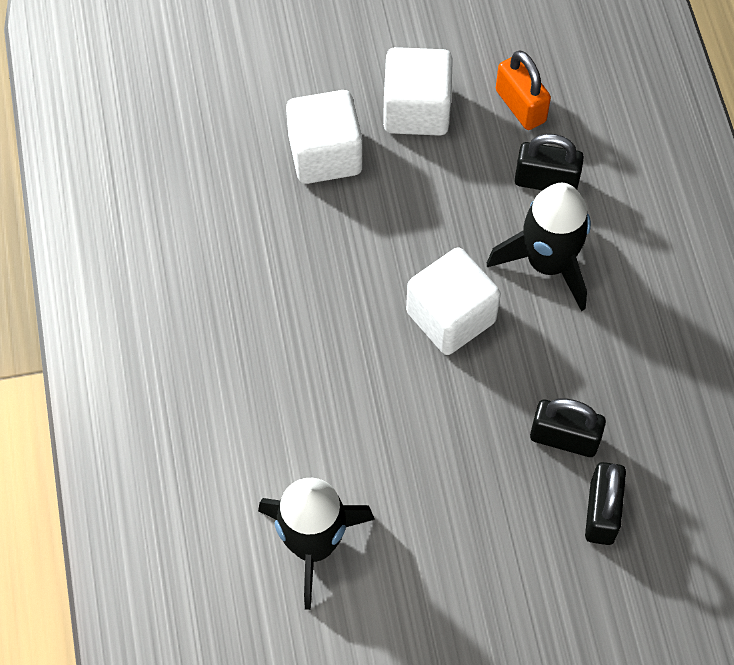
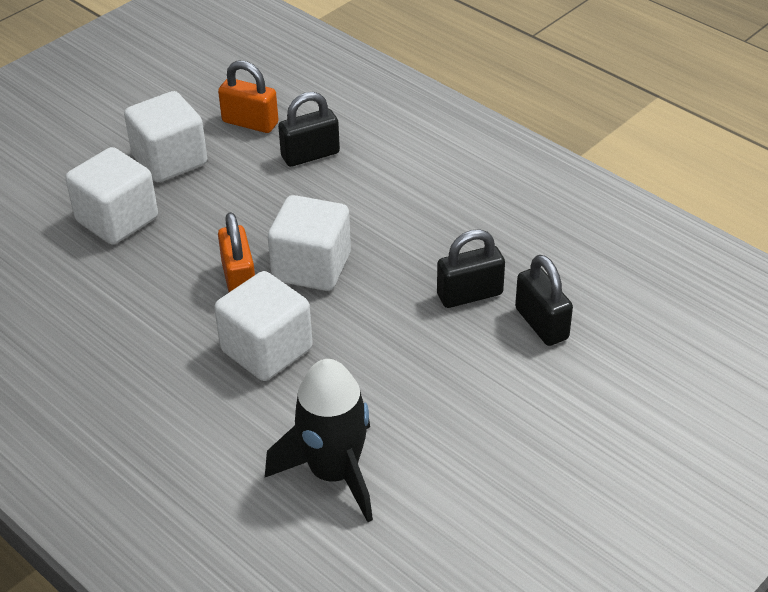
camera: 35 degrees left, 20 degrees down
black rocket [487,183,591,311] -> none
none -> white cube [214,271,313,381]
none -> orange padlock [218,212,255,292]

